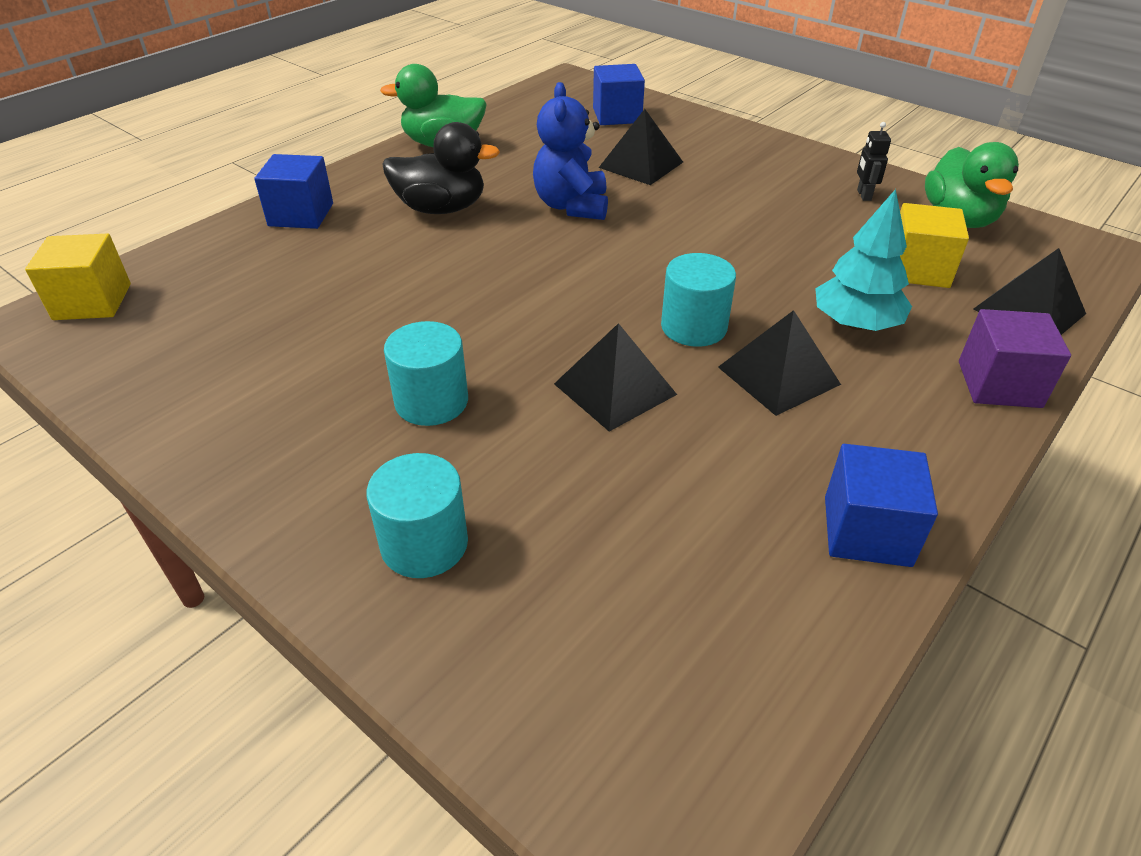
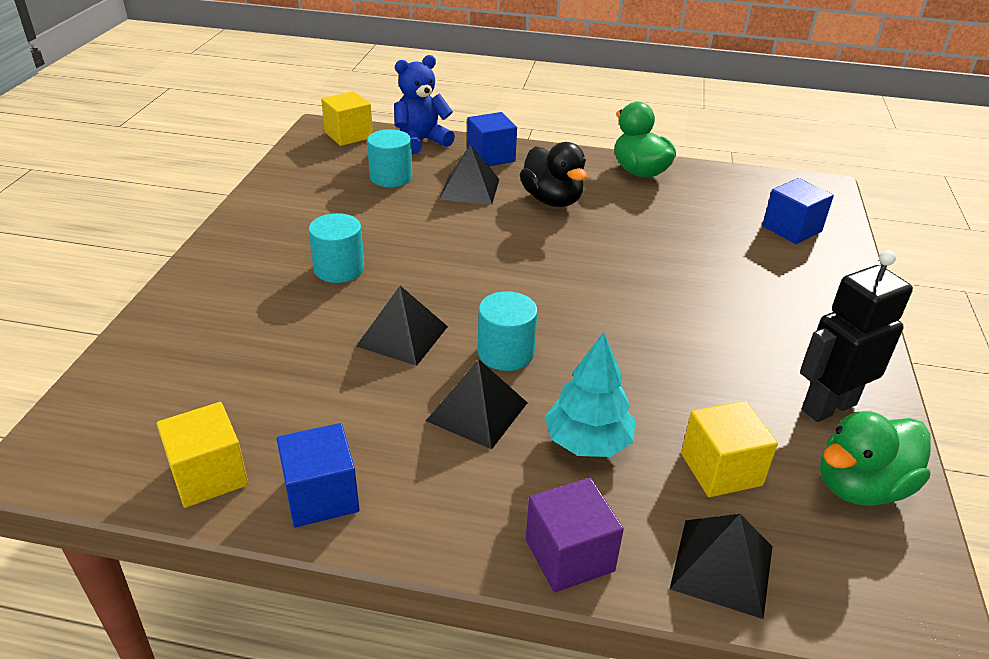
camera: 60 degrees right, 5 degrees down
turquoise cylinder [366,453,468,578] -> turquoise cylinder moved to [367,129,412,187]
blue teddy bear [533,82,608,220] -> blue teddy bear moved to [394,55,455,154]
black pyramid [599,109,683,185] -> black pyramid moved to [439,144,499,205]
black robot [857,122,891,201] -> black robot [800,250,913,422], size x2.20
none -> yellow cube [157,402,248,508]

